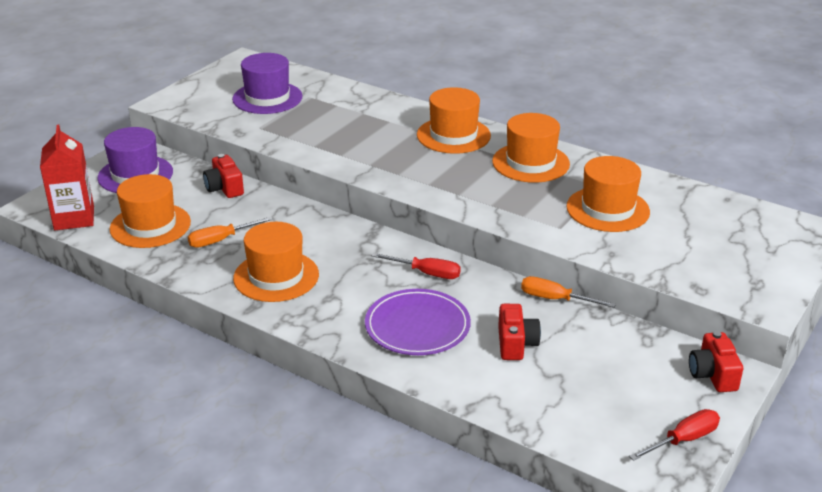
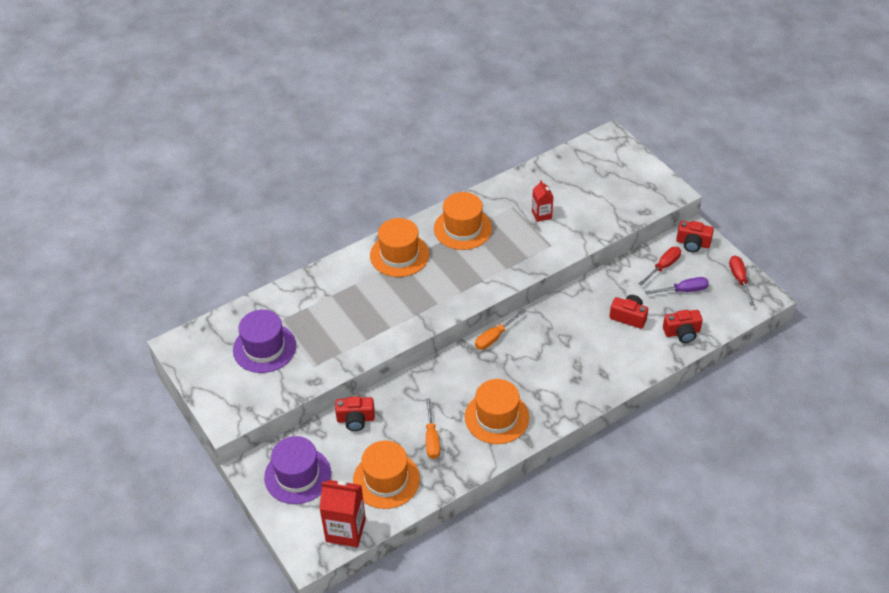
camera: 65 degrees left, 15 degrees up
purple plate [365,289,471,355] -> none
red screwdriver [372,253,461,279] -> red screwdriver moved to [638,247,681,286]
orange screwdriver [521,276,616,308] -> orange screwdriver moved to [475,310,525,350]
orange hat [566,156,650,232] -> red carton [532,180,553,222]
none -> purple screwdriver [645,277,709,295]
none -> red camera [663,310,703,343]

